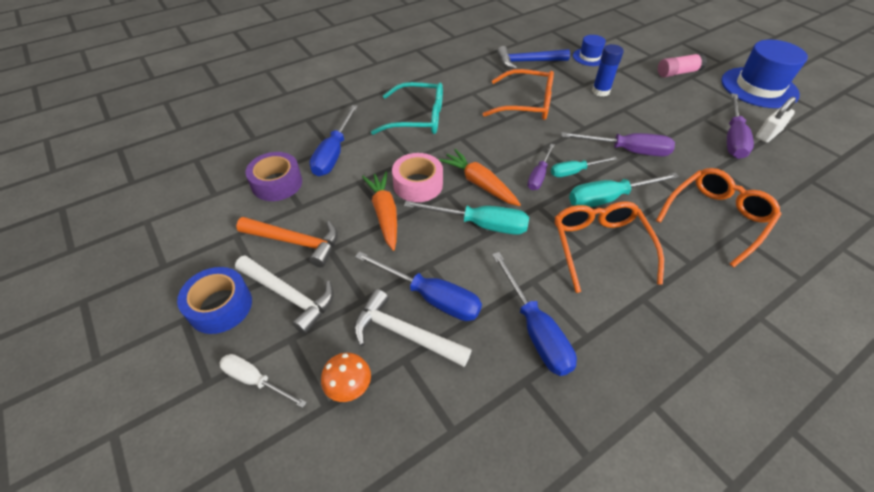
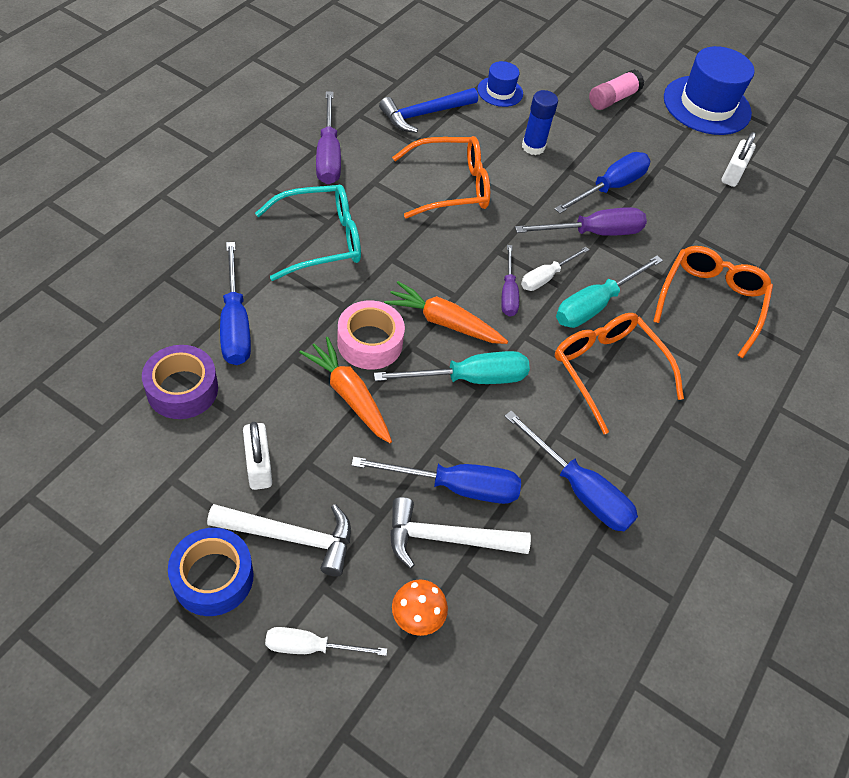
camera: 30 degrees left, 5 degrees up
orange hammer [236,217,338,267] -> white padlock [243,422,272,490]
turquoise screwdriver [551,157,617,177] -> white screwdriver [521,247,589,291]
purple screwdriver [727,93,754,159] -> purple screwdriver moved to [316,91,341,184]
none -> blue screwdriver [554,152,650,214]

